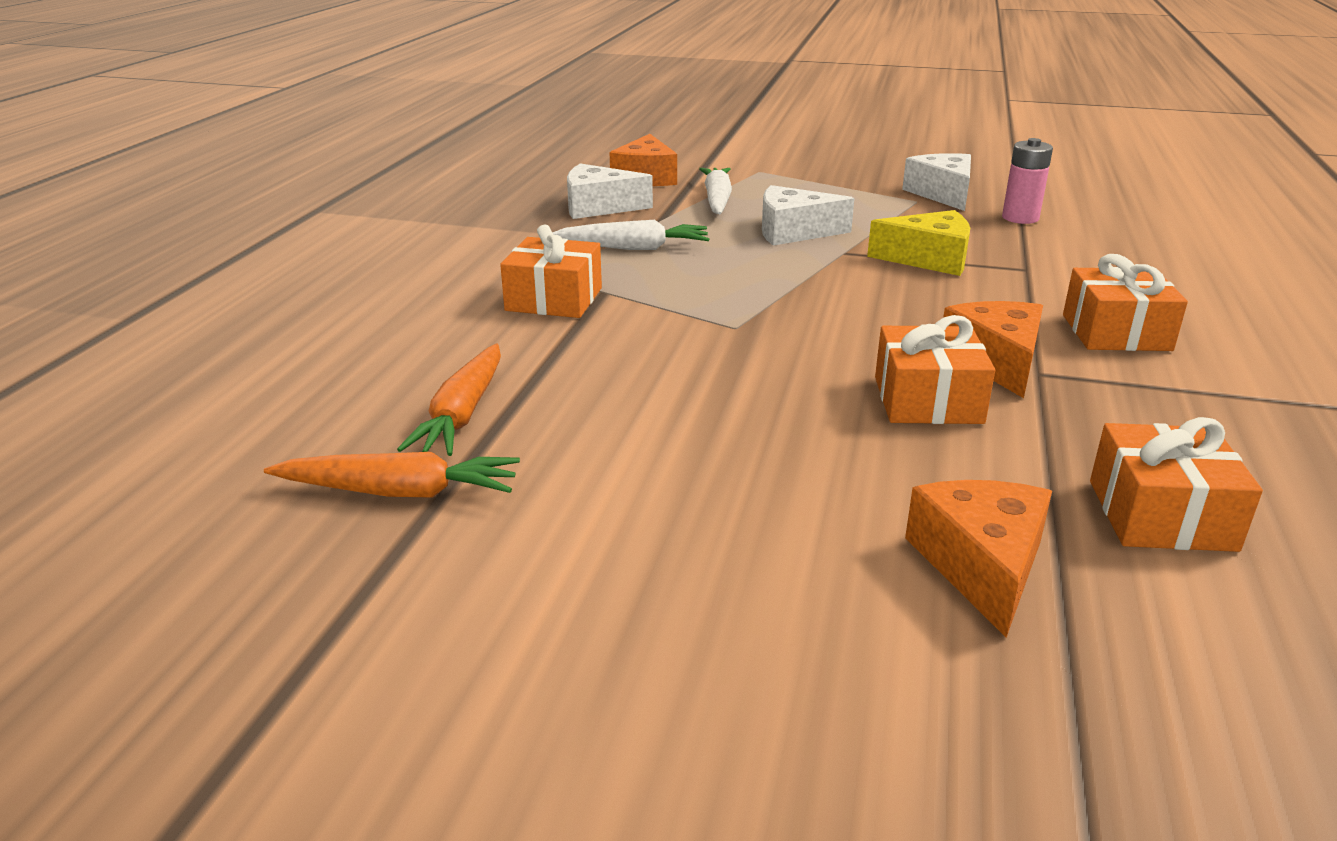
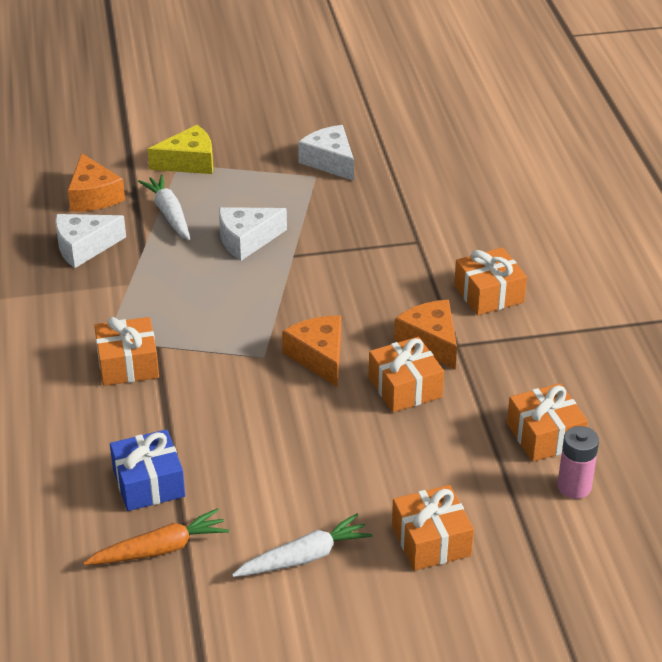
camera: 25 degrees left, 10 degrees up
orange carrot [397,344,501,456] -> blue gift [110,429,185,511]
white carrot [552,220,709,250] -> white carrot moved to [232,514,373,577]
yellow cheese [867,210,970,276] -> yellow cheese moved to [148,125,213,174]
orange cheese [905,480,1052,638] -> orange cheese moved to [282,316,341,387]
pink battery [1002,138,1053,224] -> pink battery moved to [557,426,599,499]
none -> orange gift [392,485,474,571]

